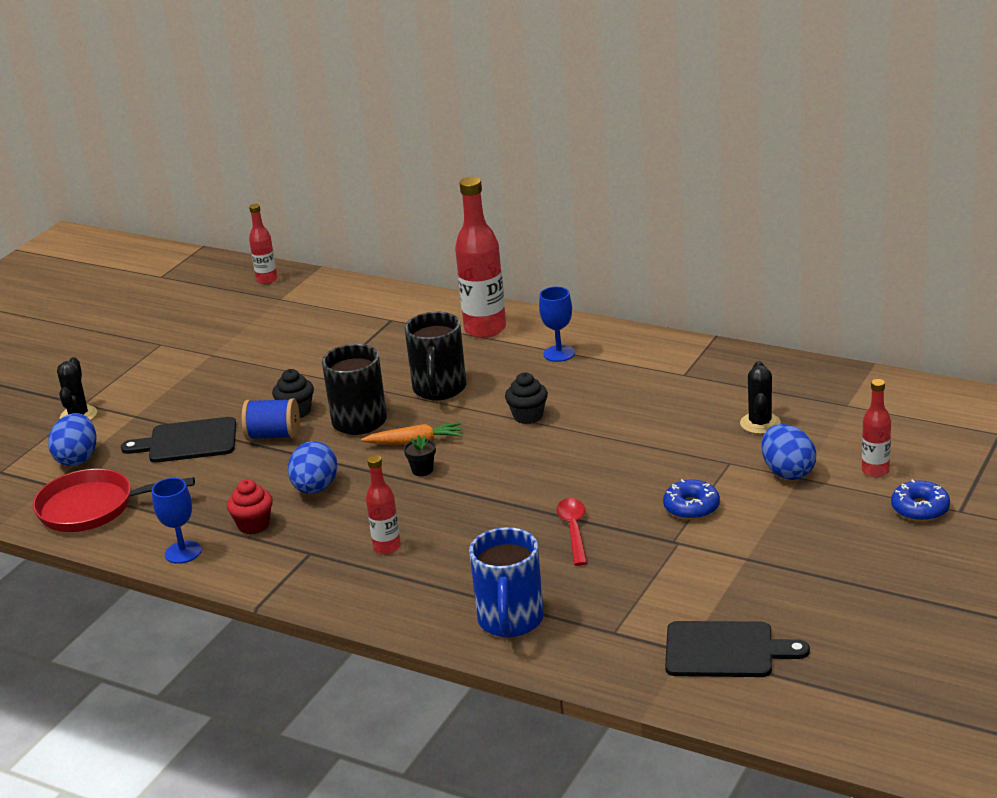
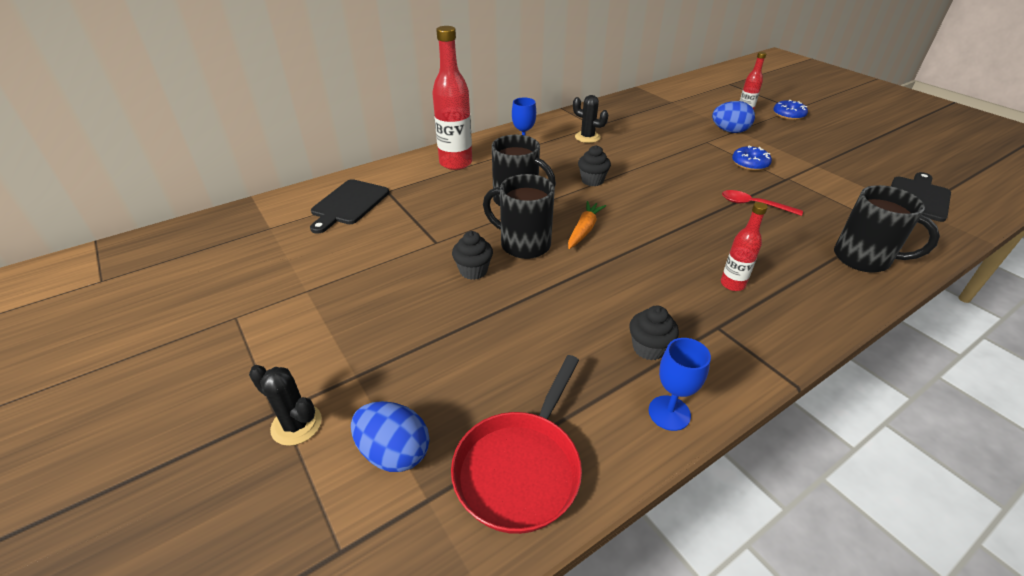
camera: 65 degrees left, 10 degrees up
black cutting board [121,417,236,463] -> black cutting board moved to [310,179,389,234]
red cupcake [227,479,273,534] -> black cupcake [629,306,679,360]
blue spool [241,398,300,440] -> none
red bottle [249,204,277,284] -> none
blue egg [288,441,337,494] -> none
black flower pot [404,435,436,476] -> none
blue mug [469,527,544,637] -> black mug [834,185,940,272]
black cactus [740,361,781,434] -> black cactus moved to [573,95,608,143]

